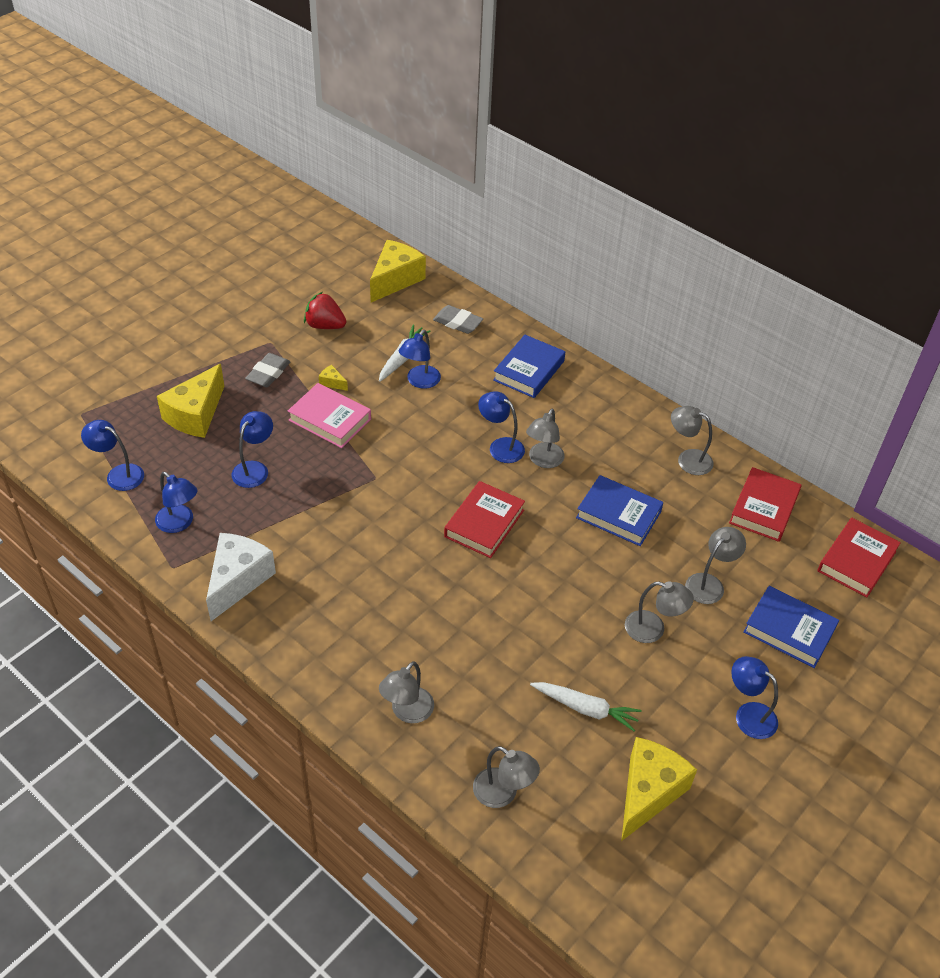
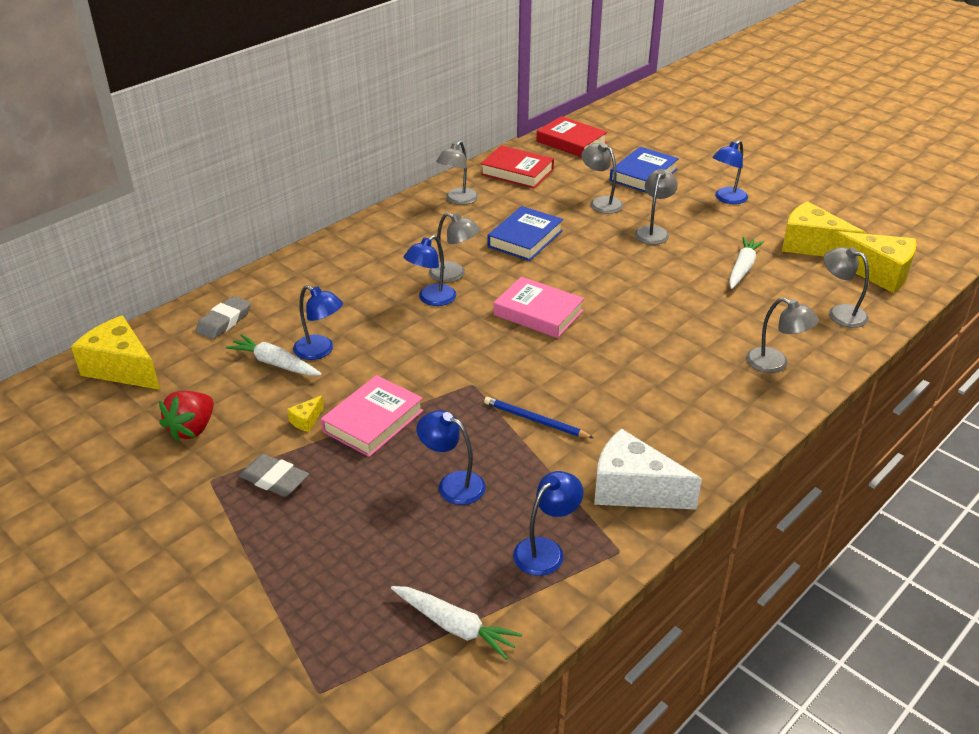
camera: 85 degrees left, 10 degrees down
blue lamp [81,420,144,491] -> white carrot [391,586,522,660]
yellow cheese [157,364,224,438] -> yellow cheese moved to [831,231,916,293]
red book [444,481,525,558] -> pink book [494,277,584,338]
grey lamp [473,746,540,808] -> grey lamp turned 90 degrees counterclockwise [823,247,869,328]
blue book [493,335,565,398] -> none
none -> blue pencil [484,397,594,438]

